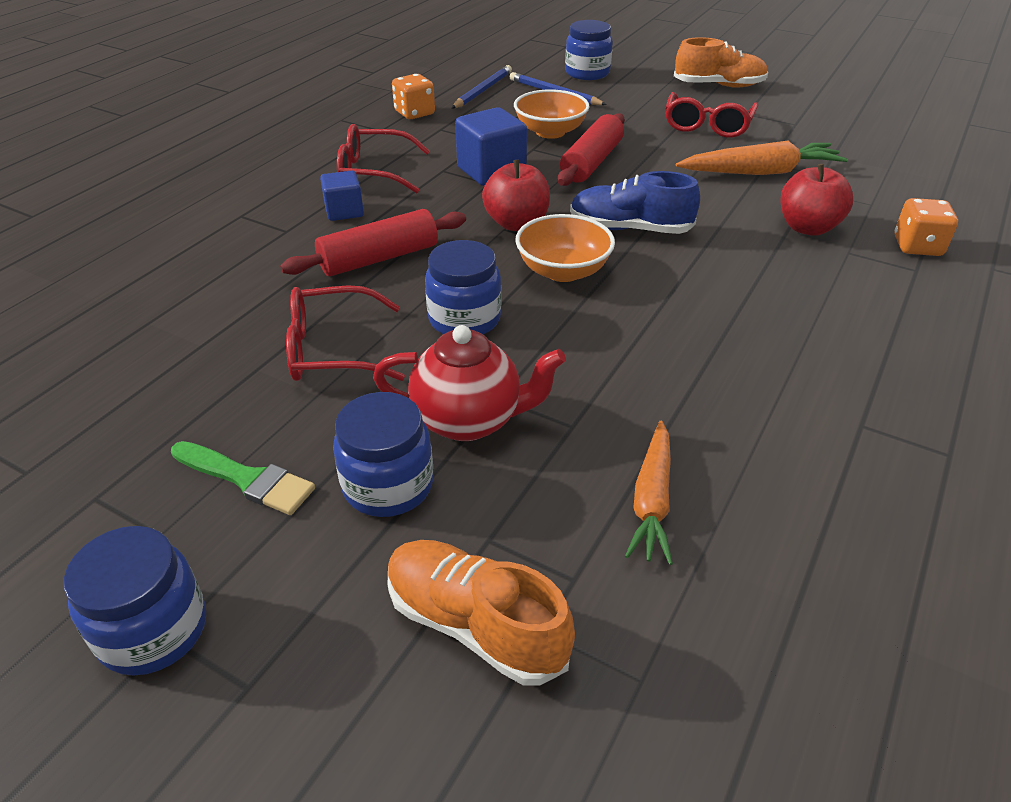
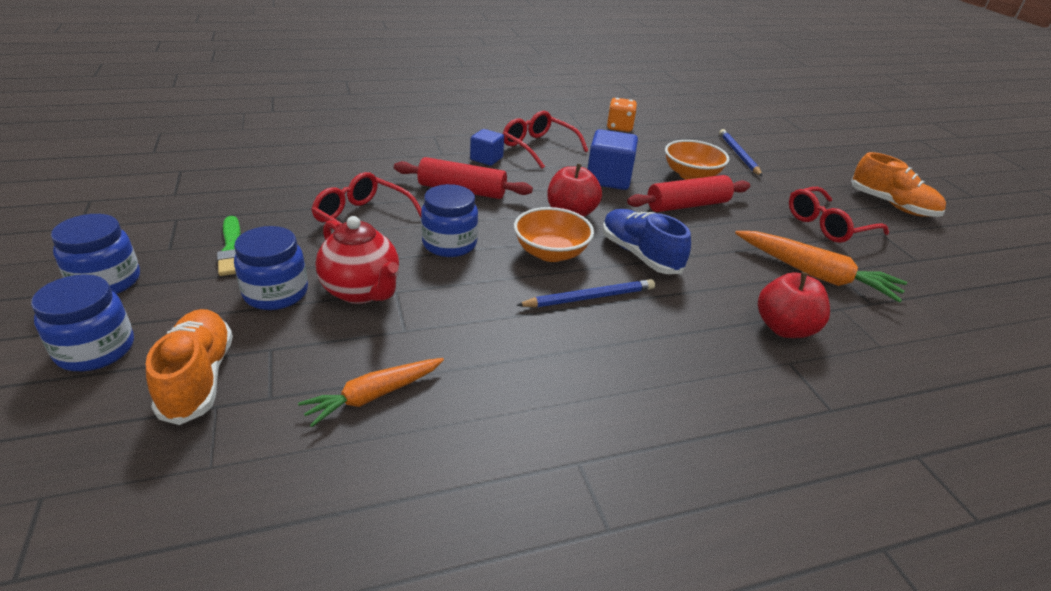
camera: 40 degrees right, 5 degrees down
blue pencil [452,65,512,108] -> blue pencil moved to [516,279,655,307]
blue jar [565,20,613,80] -> blue jar moved to [31,274,134,371]
orange dice [894,198,958,256] -> none

